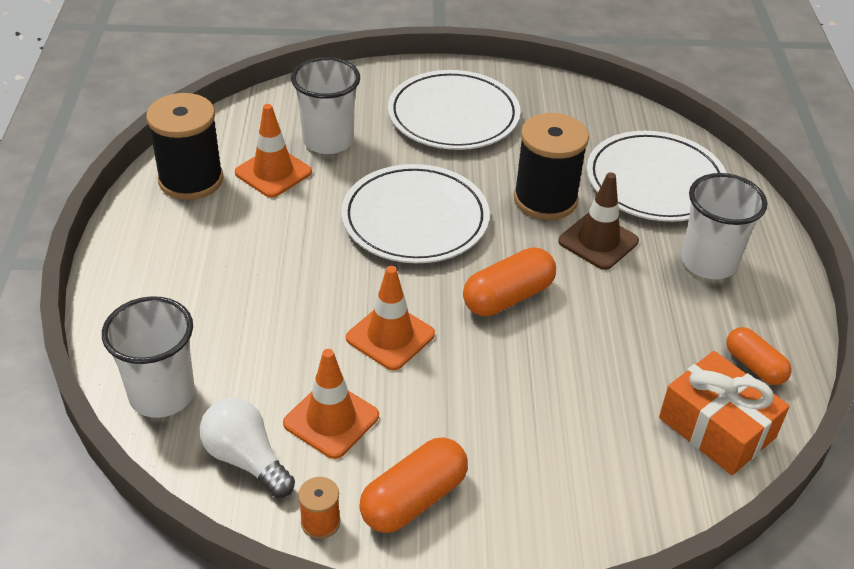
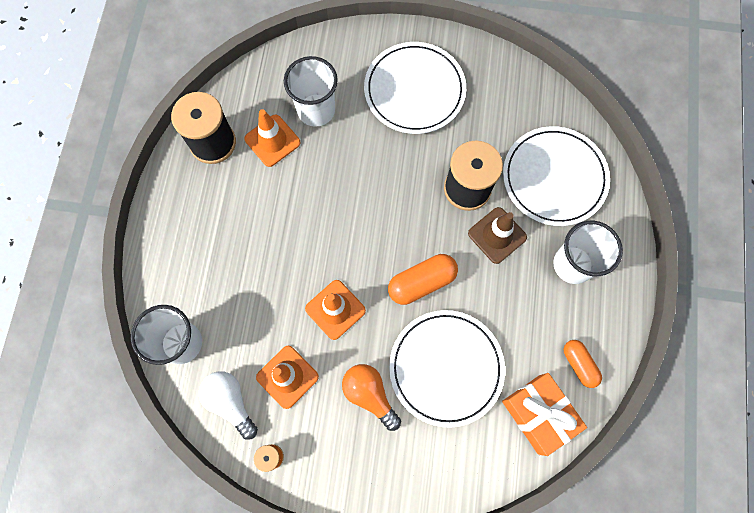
camera: 10 degrees right, 30 degrees up
white plate [341,164,490,263] -> white plate moved to [389,310,505,428]
orange capsule [359,438,468,533] -> none
none -> orange light bulb [342,364,401,431]

